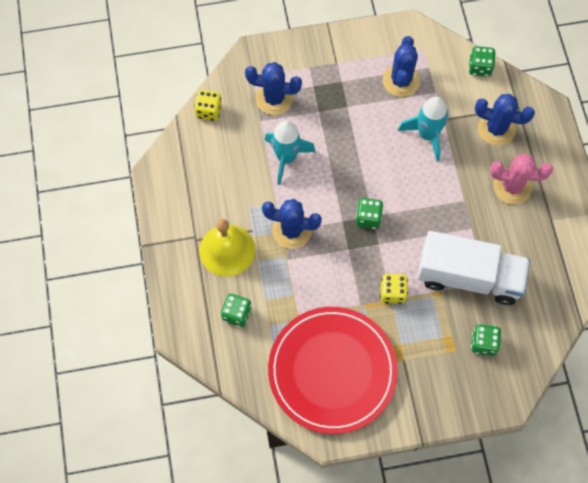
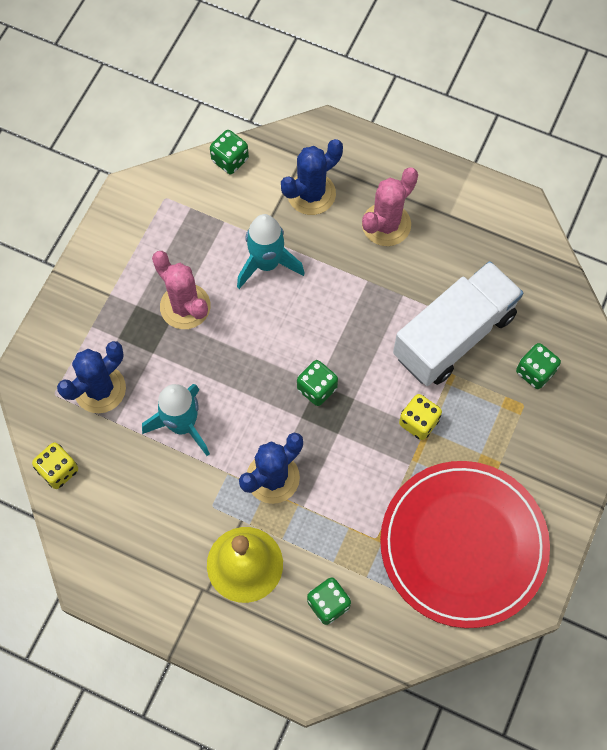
camera: 55 degrees left, 0 degrees up
blue cactus [383,36,420,97] -> none
none -> pink cactus [152,251,211,329]

